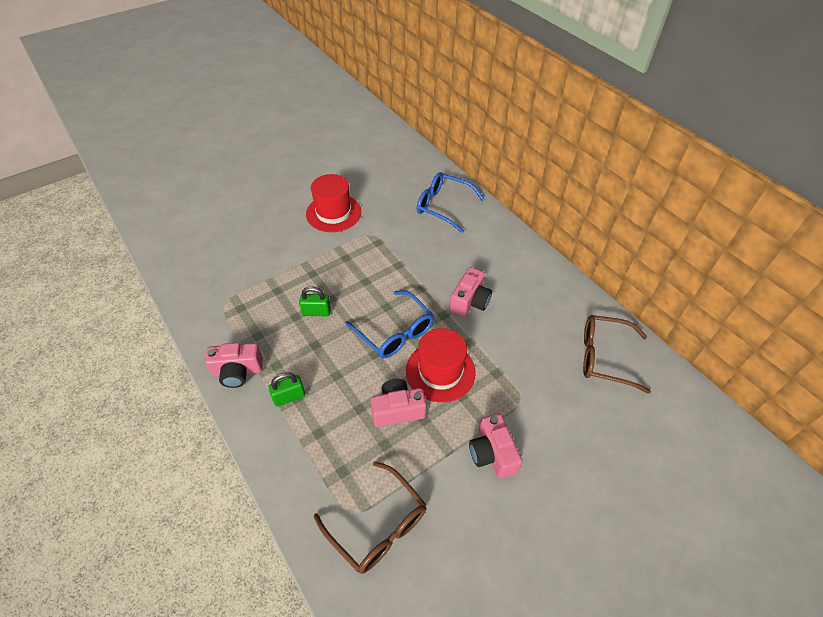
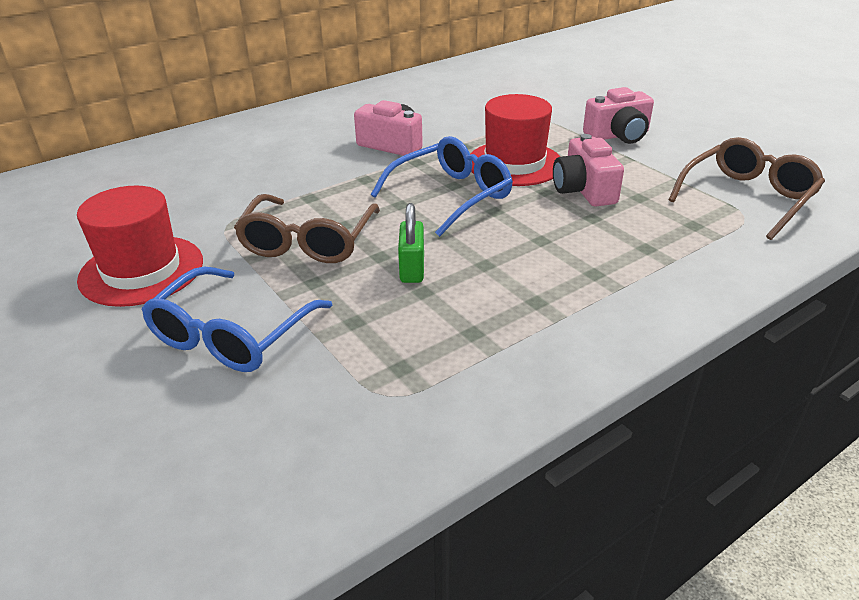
camera: 90 degrees left, 15 degrees down
pink camera [205,343,263,388] -> none
green padlock [269,372,305,406] -> none
blue glasses [417,172,484,233] -> blue glasses moved to [141,266,333,372]
brown glasses [583,315,651,394] -> brown glasses moved to [234,194,380,263]

